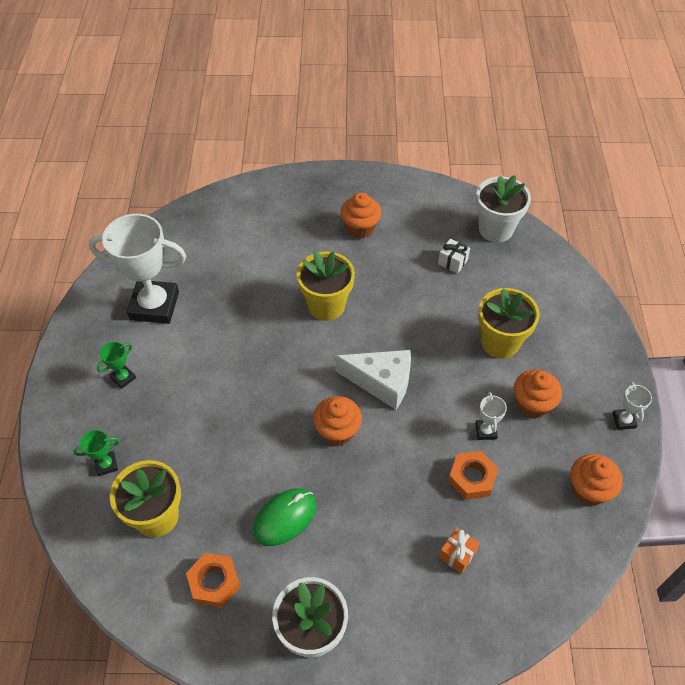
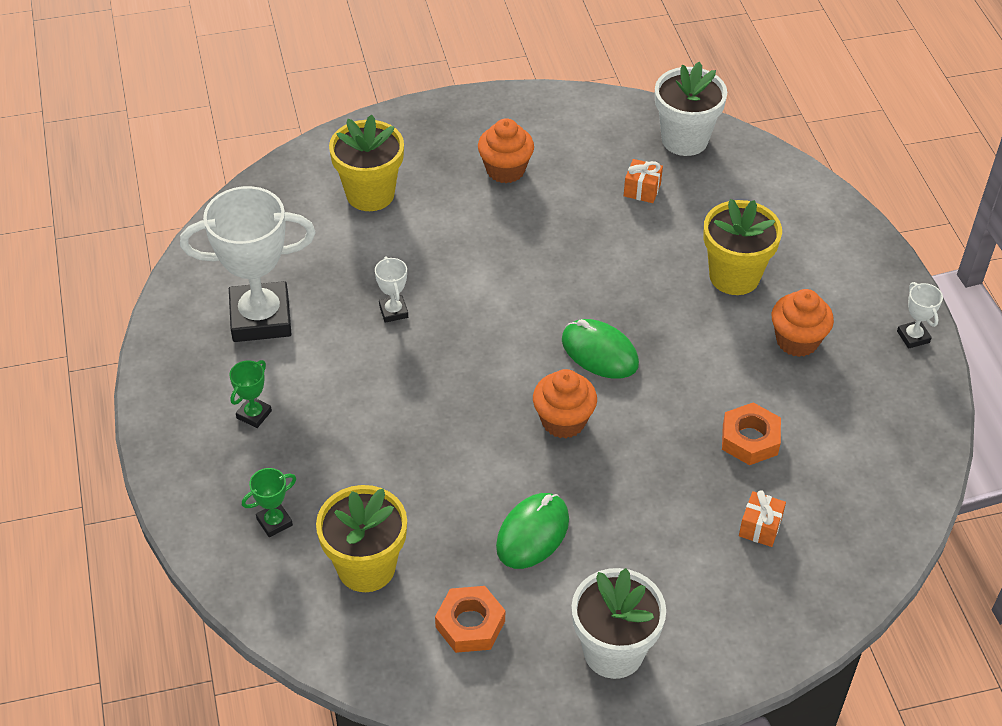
camera: 15 degrees left, 5 degrees down
yellow flower pot [297,251,355,321] -> yellow flower pot moved to [329,115,404,211]
white cheese [335,350,411,410] -> green mouse [562,319,639,379]
white gift [438,239,470,274] -> orange gift [624,159,663,203]
white trophy [475,392,507,440] -> white trophy moved to [375,257,408,323]
orange cupcake [570,454,623,506] -> none

